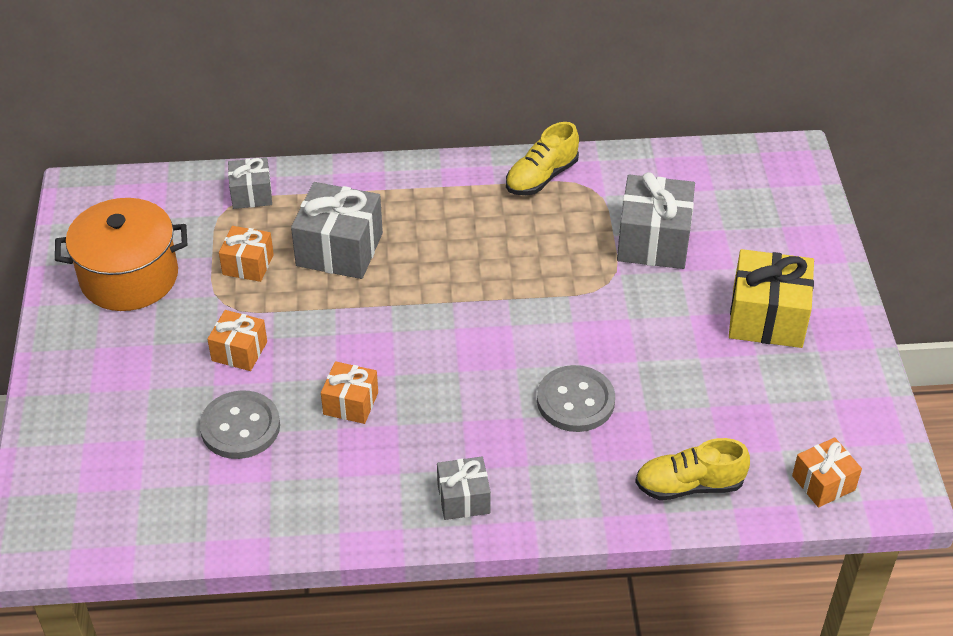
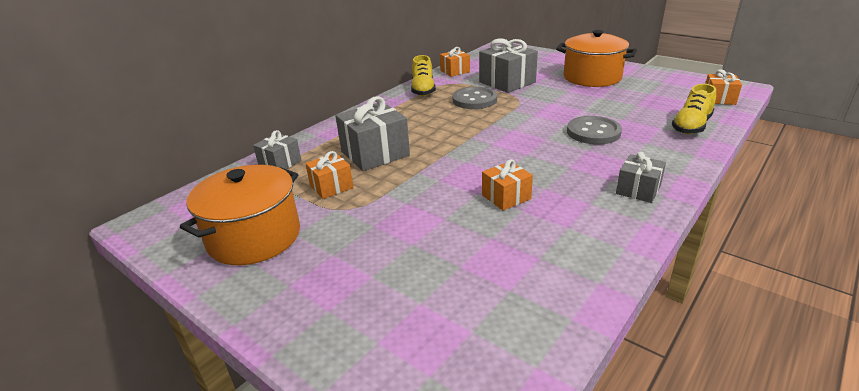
camera: 45 degrees left, 15 degrees down
grey button [199,390,280,459] -> grey button moved to [452,87,497,109]
orange gift [207,310,267,371] -> orange gift moved to [440,47,470,77]
yellow gift [729,249,814,348] -> orange pot [556,30,637,87]

